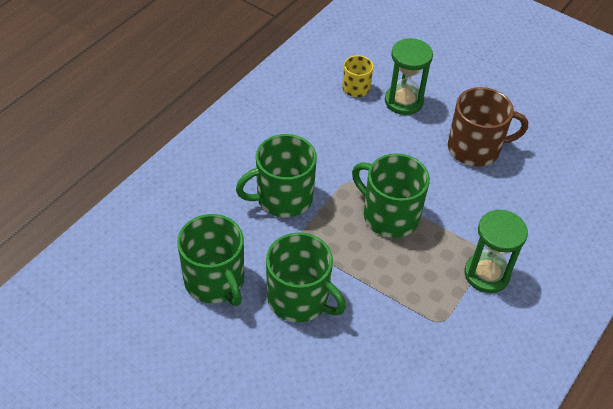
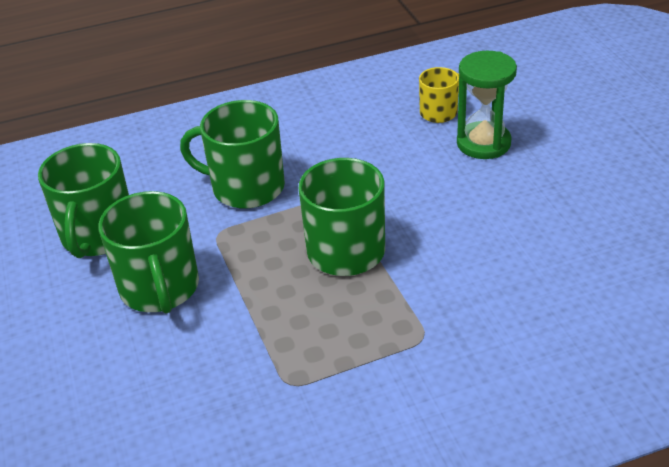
camera: 40 degrees right, 10 degrees down
brown mug [448,87,528,167] -> none
green hourglass [464,210,528,293] -> none

